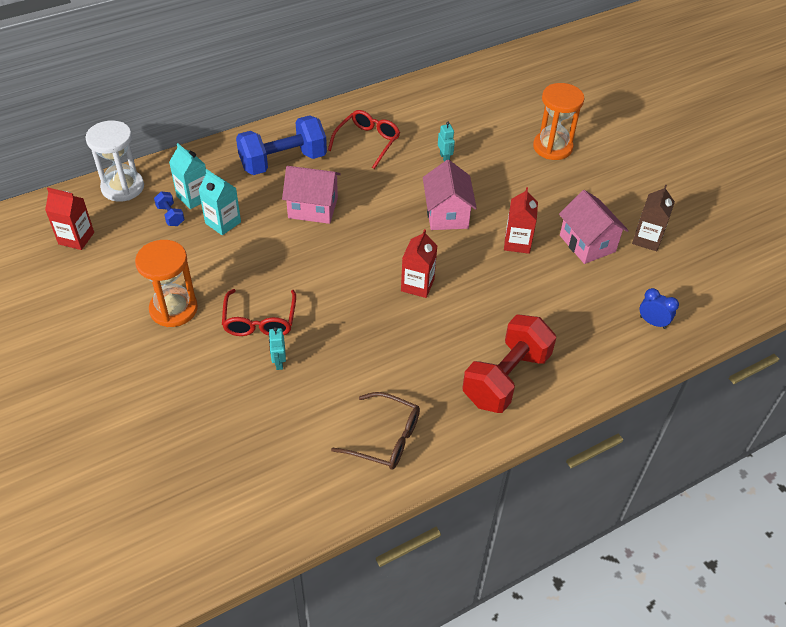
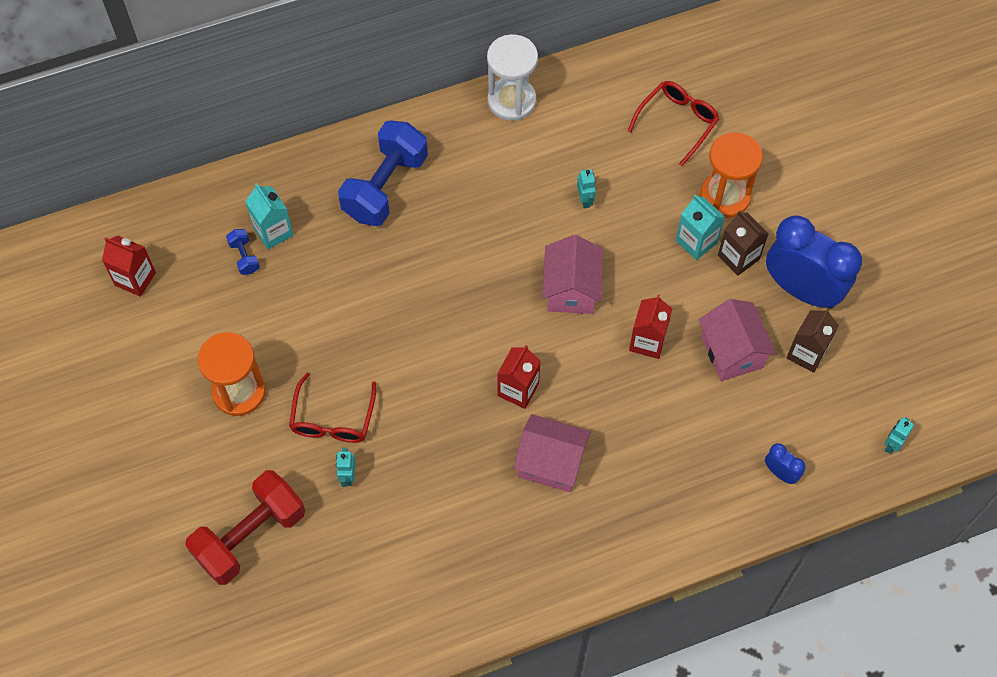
camera: 10 degrees right, 15 degrees up
white hourglass [85,120,144,202] -> white hourglass moved to [487,34,538,121]
turquoise carton [198,169,241,235] -> turquoise carton moved to [676,195,725,260]
blue dumbbell [236,115,327,175] -> blue dumbbell turned 45 degrees counterclockwise [338,120,428,226]
pink house [282,166,341,224] -> pink house moved to [513,414,591,492]
red glasses [328,110,400,169] -> red glasses moved to [628,81,720,166]
brown glasses [331,392,420,470] -> none
red dumbbell [462,314,556,413] -> red dumbbell moved to [186,470,305,585]
none -> brown carton [718,210,768,276]
none -> blue clock [766,216,862,309]
none -> turquoise robot [885,417,914,454]

